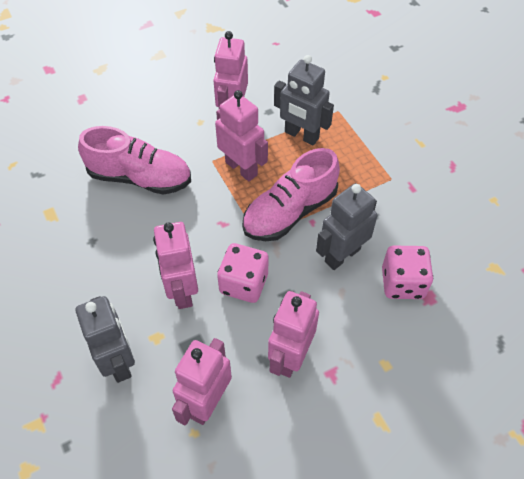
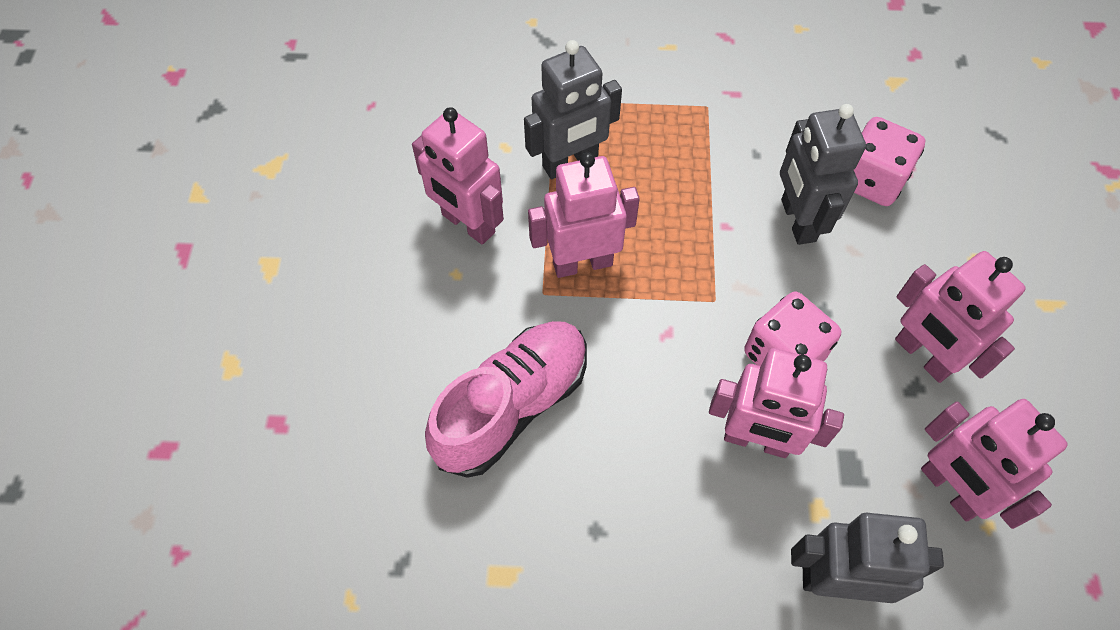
camera: 60 degrees left, 5 degrees up
pink shoe [242,148,340,241] -> none

